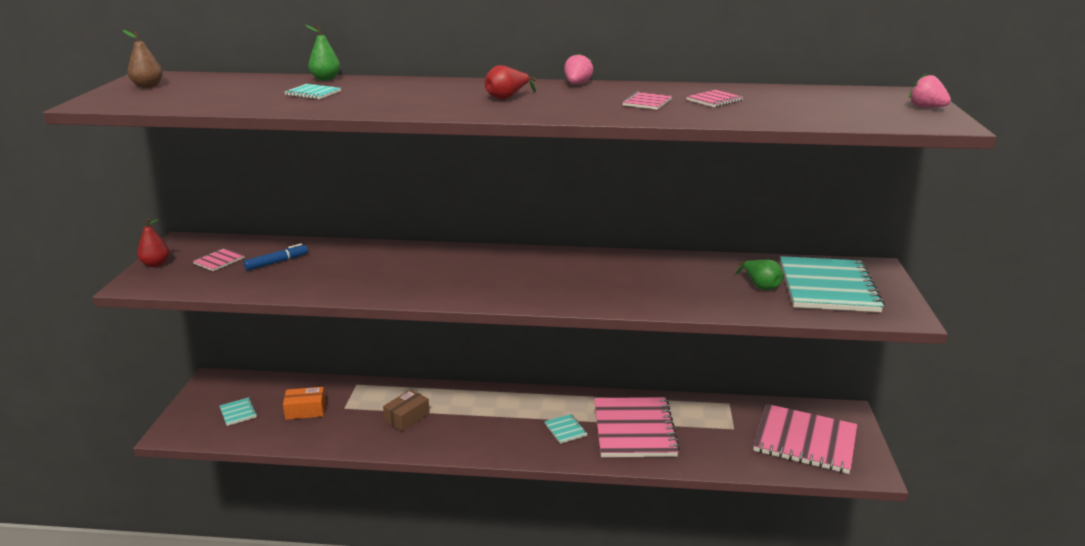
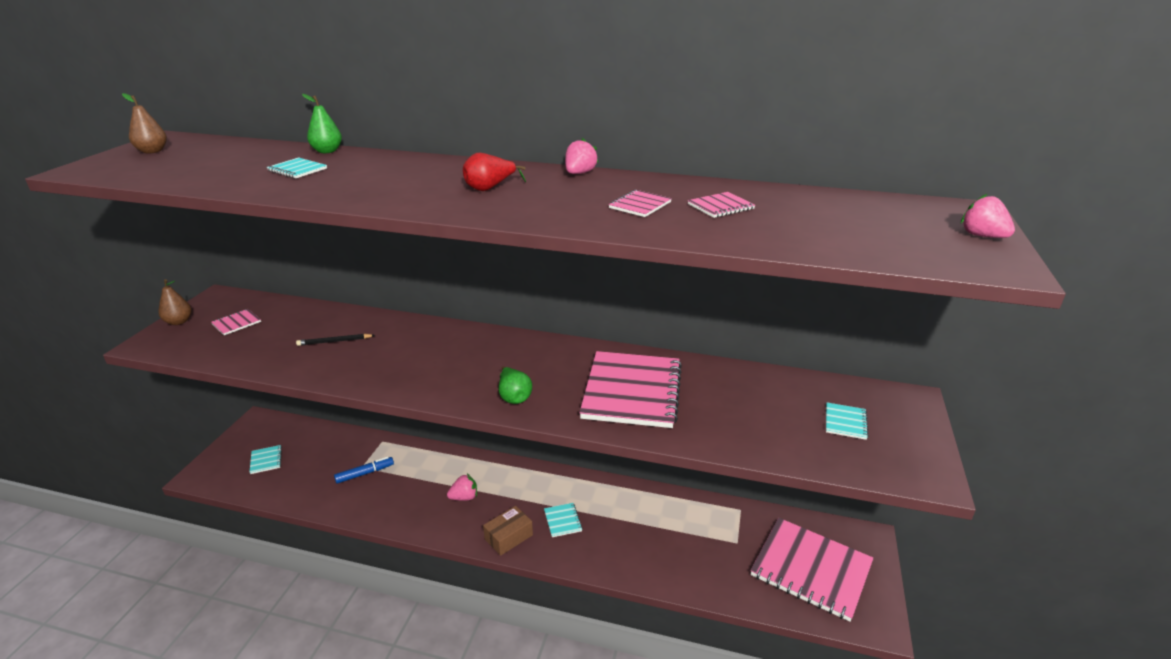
camera: 10 degrees right, 5 degrees up
red pear [137,218,170,267] -> brown pear [158,279,191,325]
blue marker [244,243,308,271] -> blue marker moved to [334,457,394,484]
orange box [283,387,326,420] -> none
brown box [383,390,430,431] -> brown box moved to [483,506,533,556]
pink notebook [594,397,680,457] -> pink notebook moved to [579,351,682,428]
green pear [736,260,783,290] -> green pear moved to [499,366,532,404]
turquoise notebook [780,256,885,312] -> turquoise notebook [826,402,869,440], size x0.41
none -> black pencil [296,334,375,346]
none -> pink strawberry [447,474,477,500]

